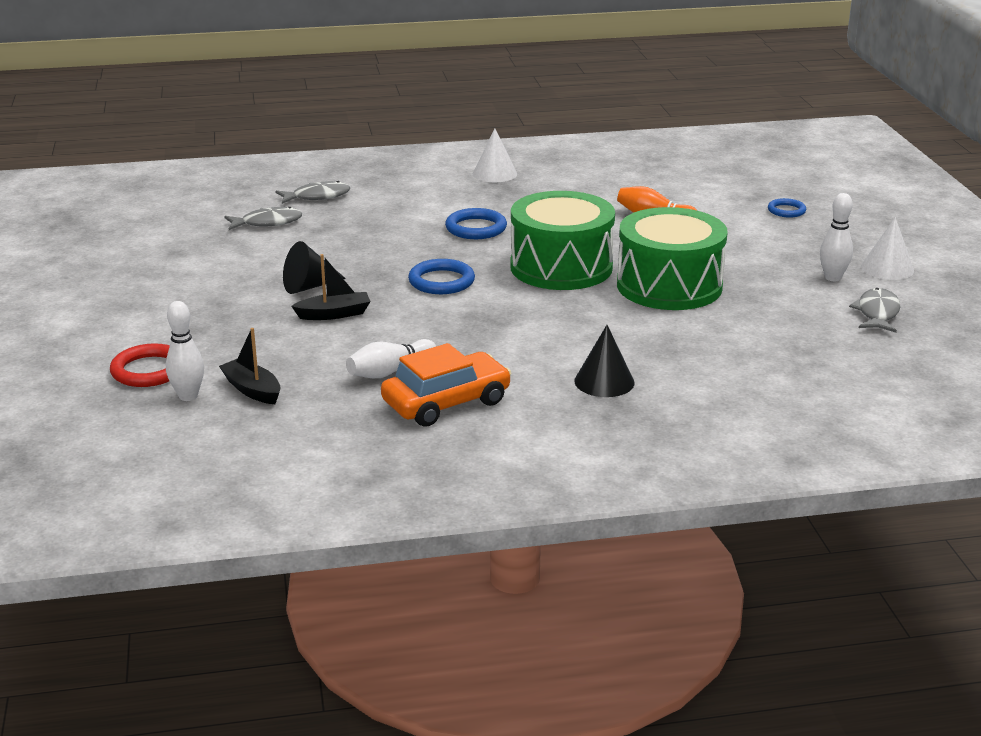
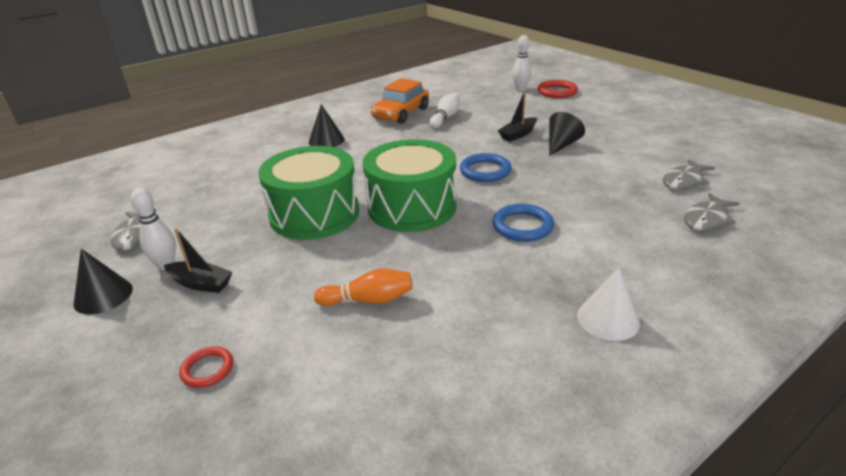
camera: 155 degrees right, 5 degrees up
black boat [219,328,281,404] -> black boat moved to [164,228,233,293]
blue ring [768,198,806,218] -> red ring [180,347,233,388]
white cone [861,217,914,280] -> black cone [74,249,133,314]

